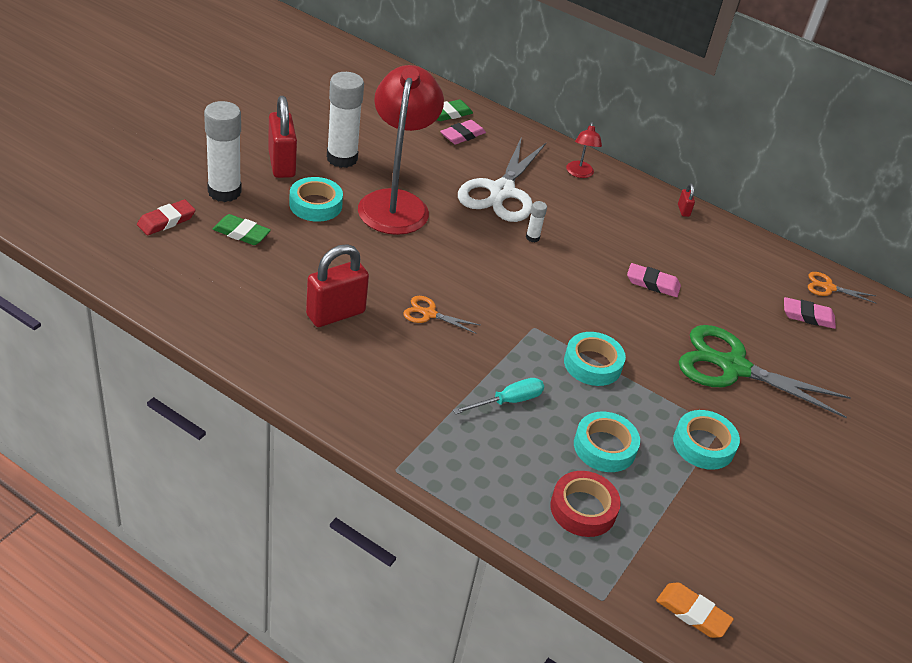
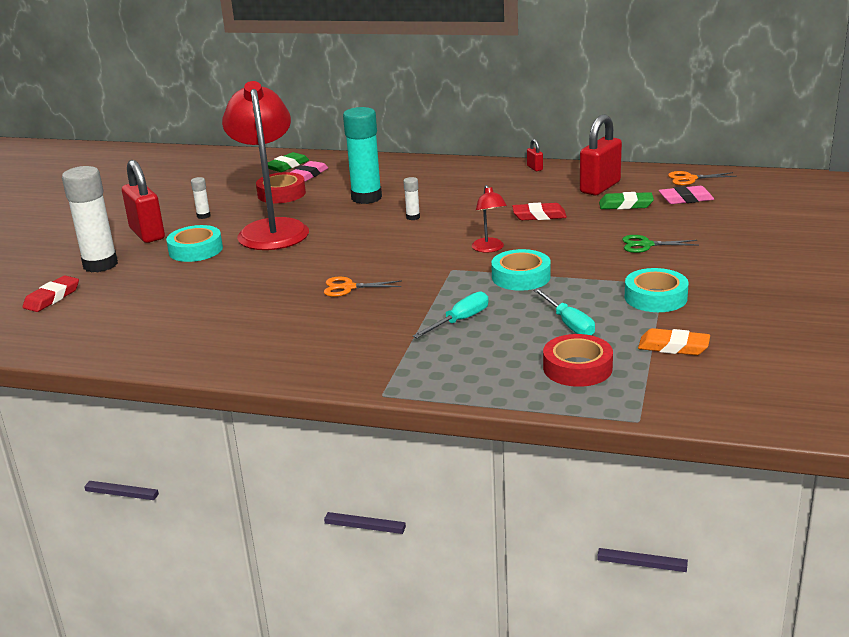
camera: 10 degrees left, 15 degrees down
green eraser [213,214,271,245] -> green eraser moved to [599,192,654,209]
red padlock [306,244,369,327] -> red padlock moved to [580,114,622,195]
white glue stick [327,72,364,168] -> white glue stick [191,177,211,219], size x0.43
white scissors [458,136,546,222] -> turquoise glue stick [343,107,382,204]
red lamp [566,122,602,178] -> red lamp moved to [472,185,507,253]
turquoise tape [574,412,640,472] -> turquoise screwdriver [533,288,595,335]
pink eraser [627,263,681,297] -> red eraser [512,203,567,220]
orange eraser [656,582,734,638] -> orange eraser moved to [638,328,710,355]
green scissors [679,325,851,418] -> green scissors [622,235,699,253], size x0.45
none -> red tape [256,172,306,203]

